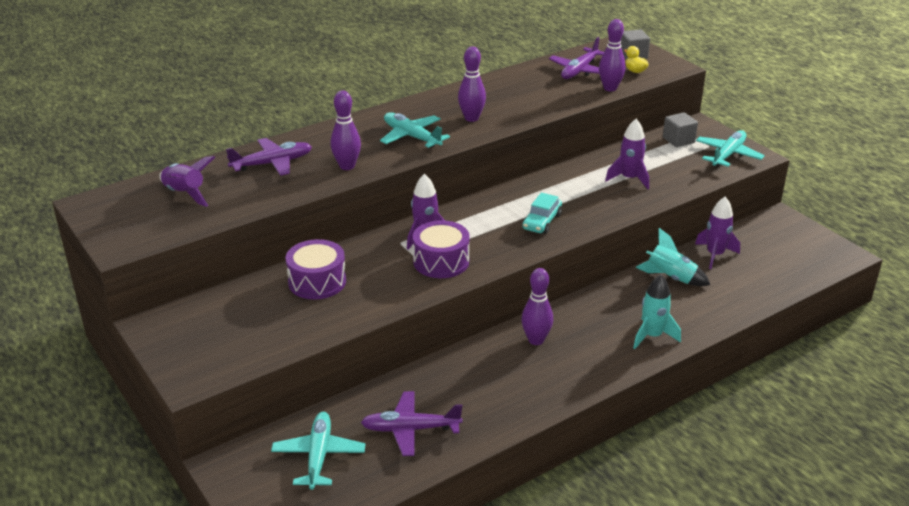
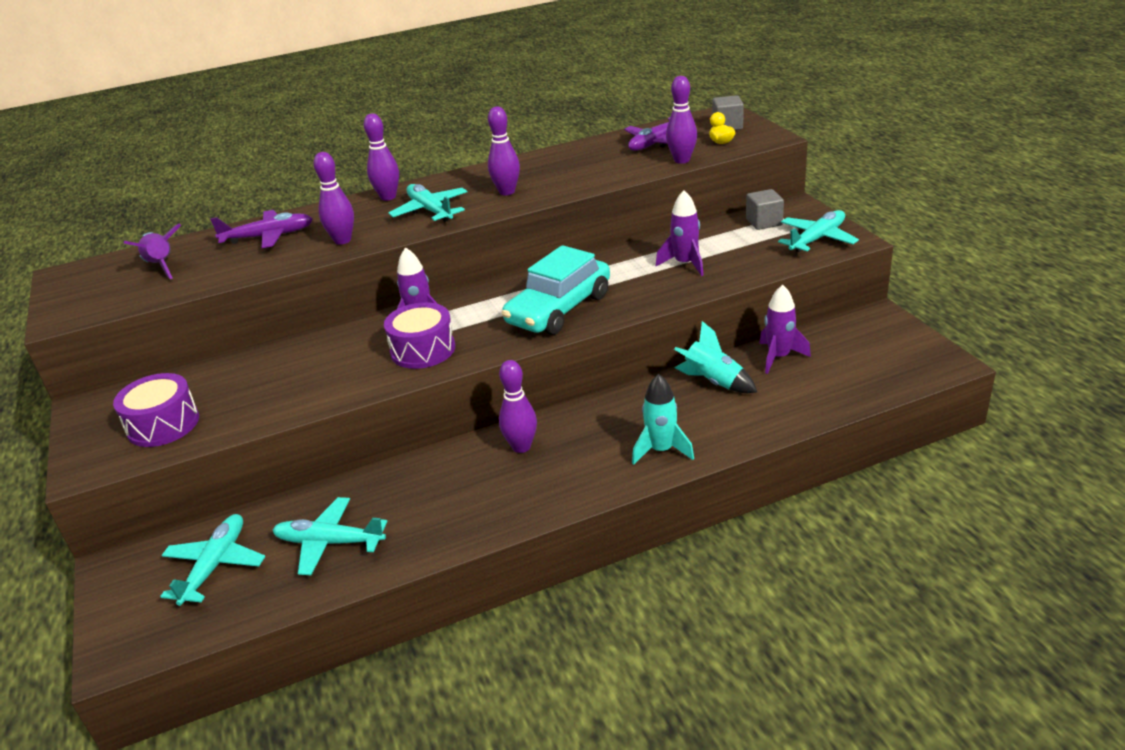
camera: 15 degrees right, 0 degrees up
purple drum [286,239,346,299] -> purple drum moved to [113,373,199,447]
purple plane [361,391,462,456] -> turquoise plane [272,497,388,575]
turquoise car [522,192,562,234] -> turquoise car [502,245,610,335], size x1.86
none -> purple bowling pin [364,113,399,201]

